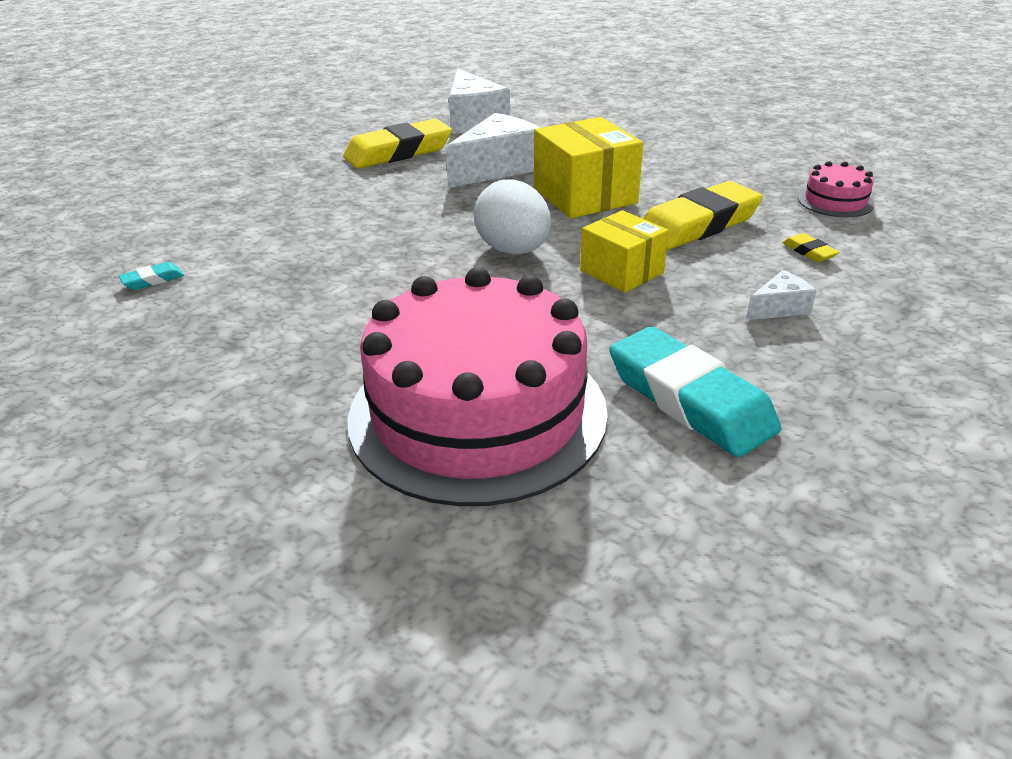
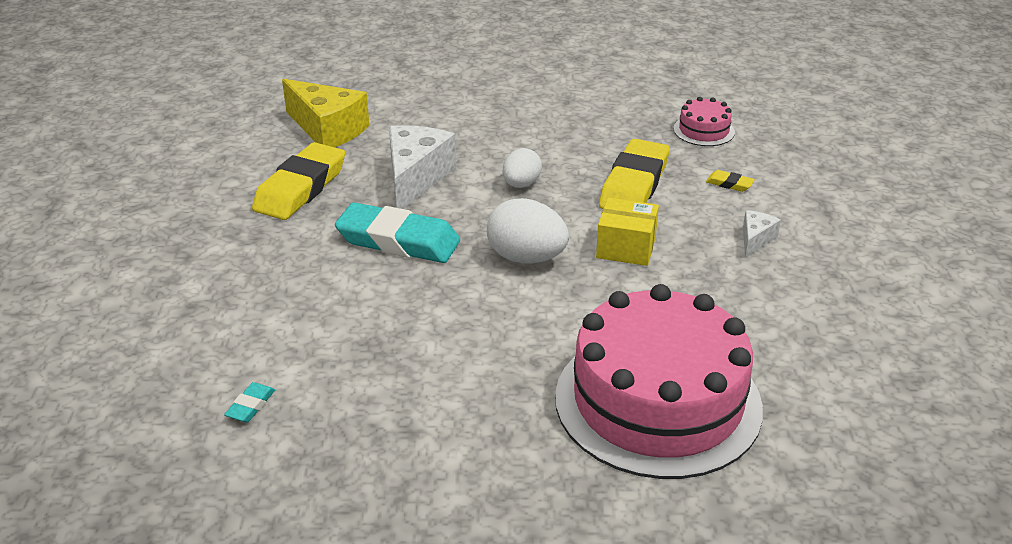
camera: 35 degrees left, 0 degrees up
white cheese [449,69,510,134] -> yellow cheese [282,79,369,147]
yellow box [534,117,643,218] -> white egg [503,148,542,188]
turquoise eraser [609,327,781,457] -> turquoise eraser moved to [335,202,460,263]

